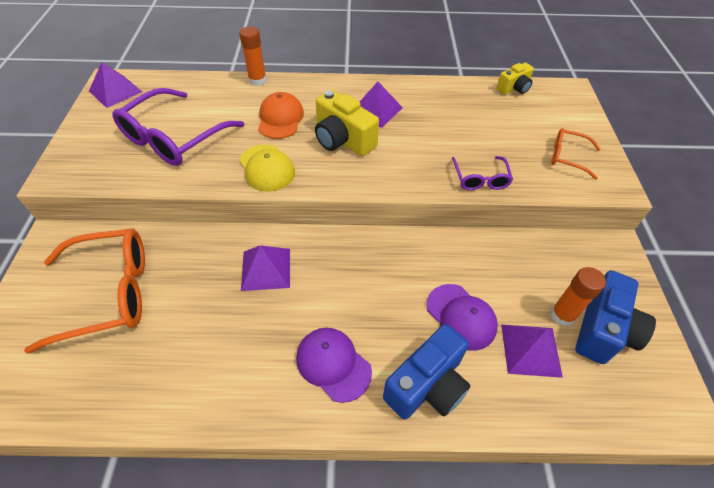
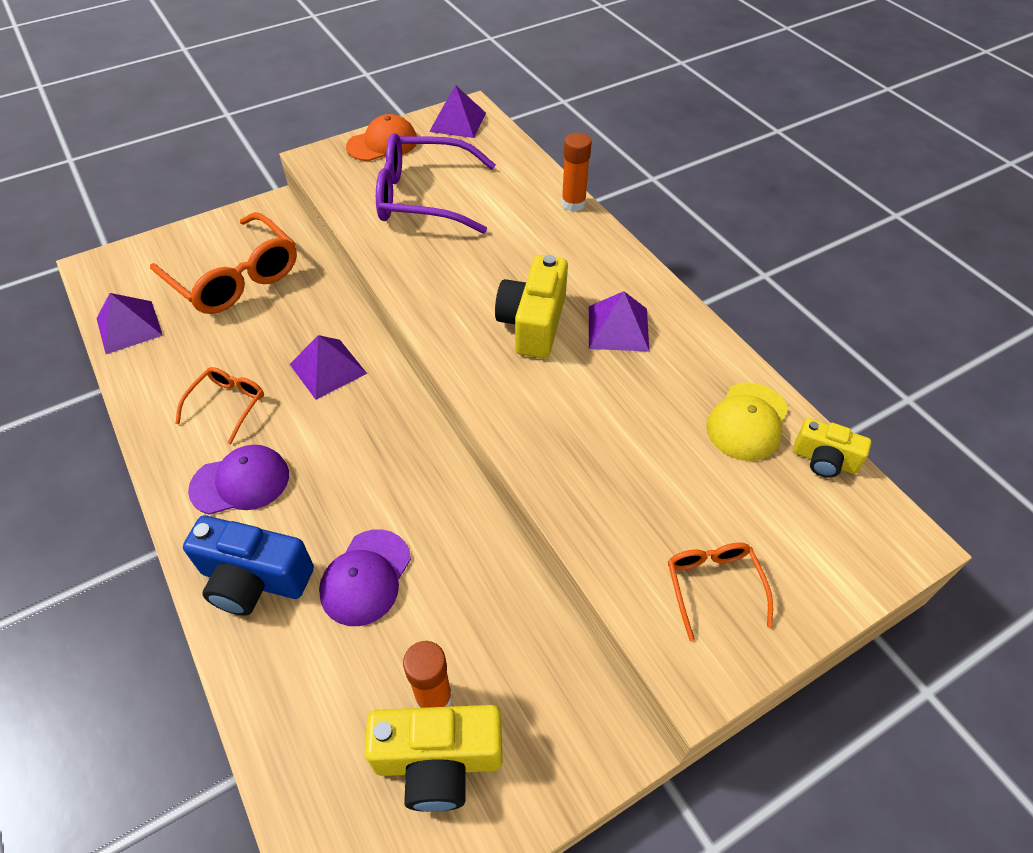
camera: 60 degrees right, 0 degrees up
yellow cap [239,144,295,192] -> yellow cap moved to [707,382,789,461]
orange cap [258,92,304,139] -> orange cap moved to [346,114,417,161]
purple cap [296,328,372,403] -> purple cap turned 60 degrees clockwise [188,445,289,515]
purple glasses [452,156,513,190] -> none
purple pyramid [501,325,563,378] -> purple pyramid moved to [97,293,163,354]
blue camera [575,270,656,364] -> yellow camera [365,705,503,812]
none -> orange glasses [175,367,264,444]

